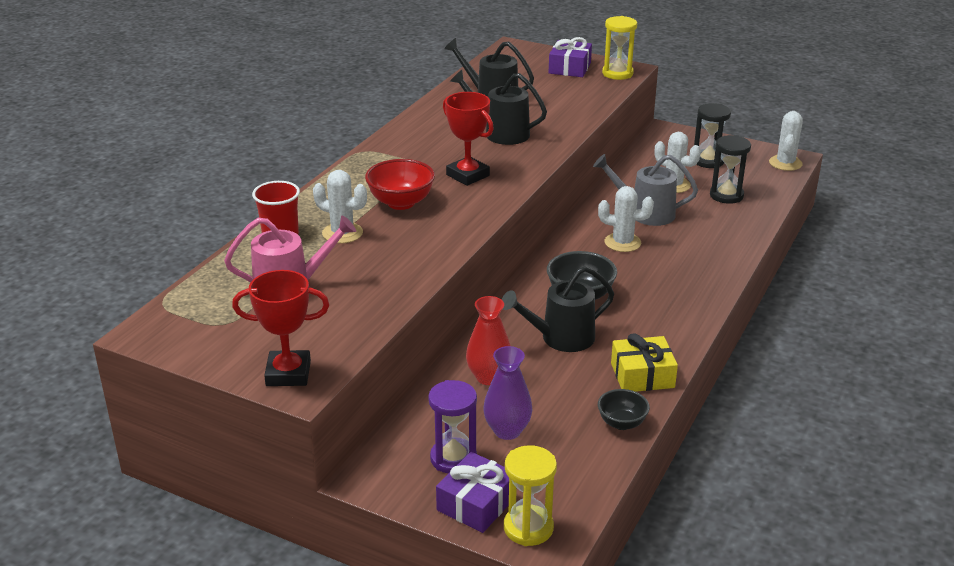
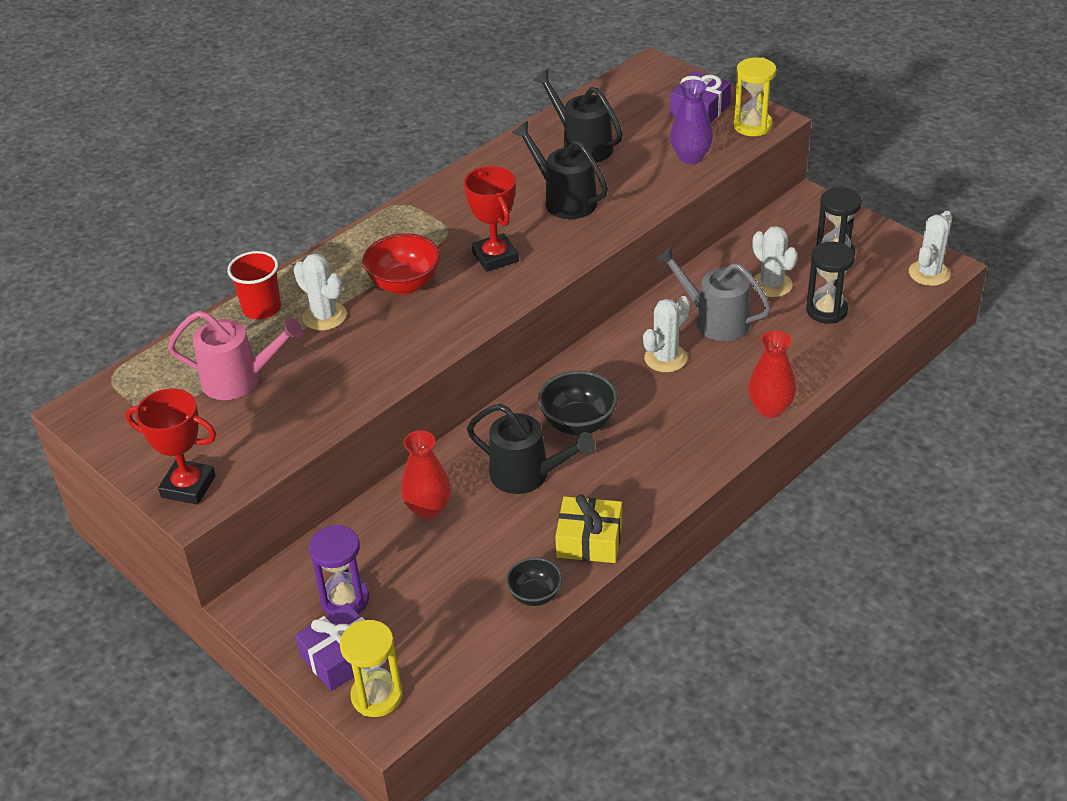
camera: 20 degrees right, 10 degrees up
purple vase [483,346,532,440] -> purple vase moved to [670,80,713,164]
black watering can [501,266,614,352] -> black watering can turned 150 degrees counterclockwise [467,404,595,494]
white cactus [598,186,654,252] -> white cactus turned 75 degrees counterclockwise [643,296,690,372]
none -> red vase [748,330,796,418]

